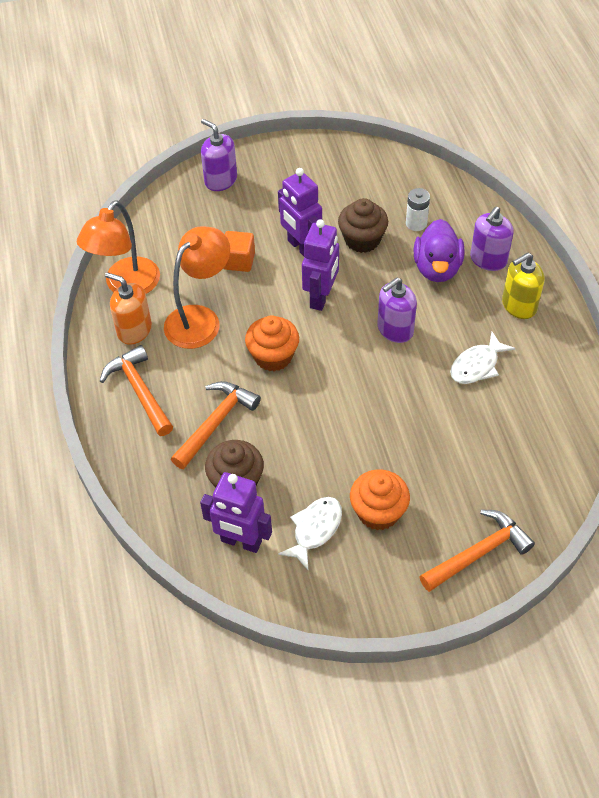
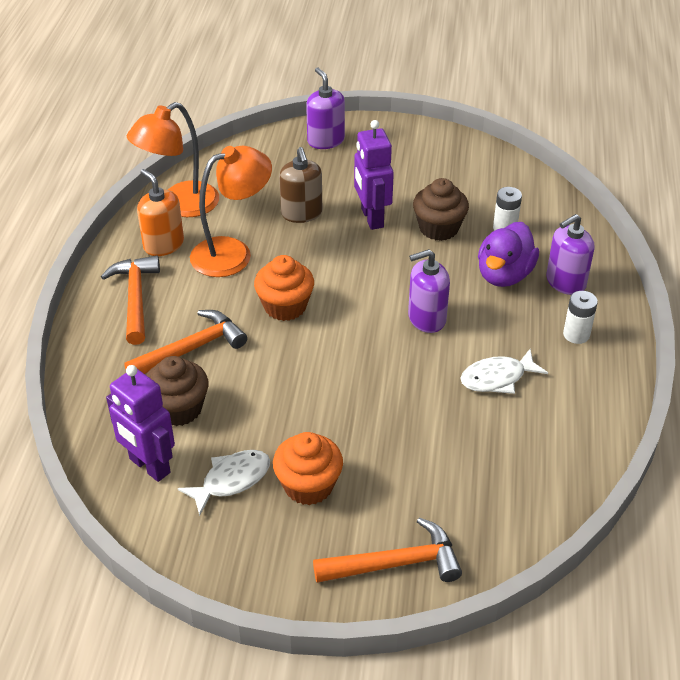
camera: 20 degrees right, 10 degrees down
orange cube [223,231,255,272] -> brown soap dispenser [279,147,322,223]
purple robot [302,219,339,311] -> none
yellow soap dispenser [502,253,544,319] -> white battery [563,291,598,344]

